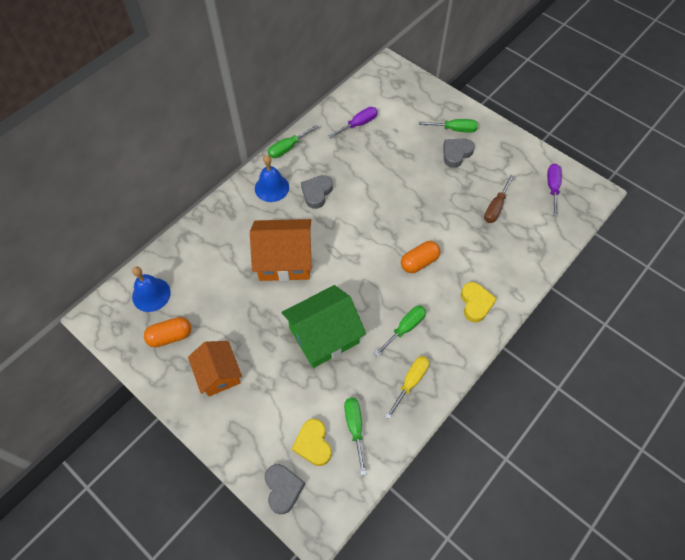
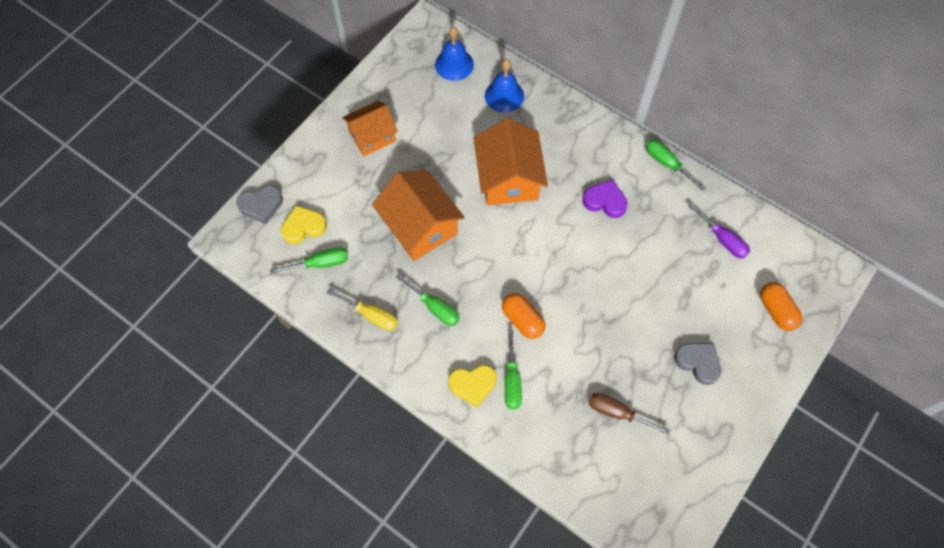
camera: 85 degrees right, 5 degrees up
orange capsule [144,317,191,347] -> orange capsule moved to [760,282,802,331]
blue bell [255,155,289,202] -> blue bell moved to [485,59,524,113]
green house [281,285,366,368] -> orange house [372,170,465,261]
grey heart [301,175,333,209] -> purple heart [582,180,628,218]
green screwdriver [419,119,478,132] -> green screwdriver moved to [505,329,522,410]
purple screwdriver [547,164,562,216] -> none

